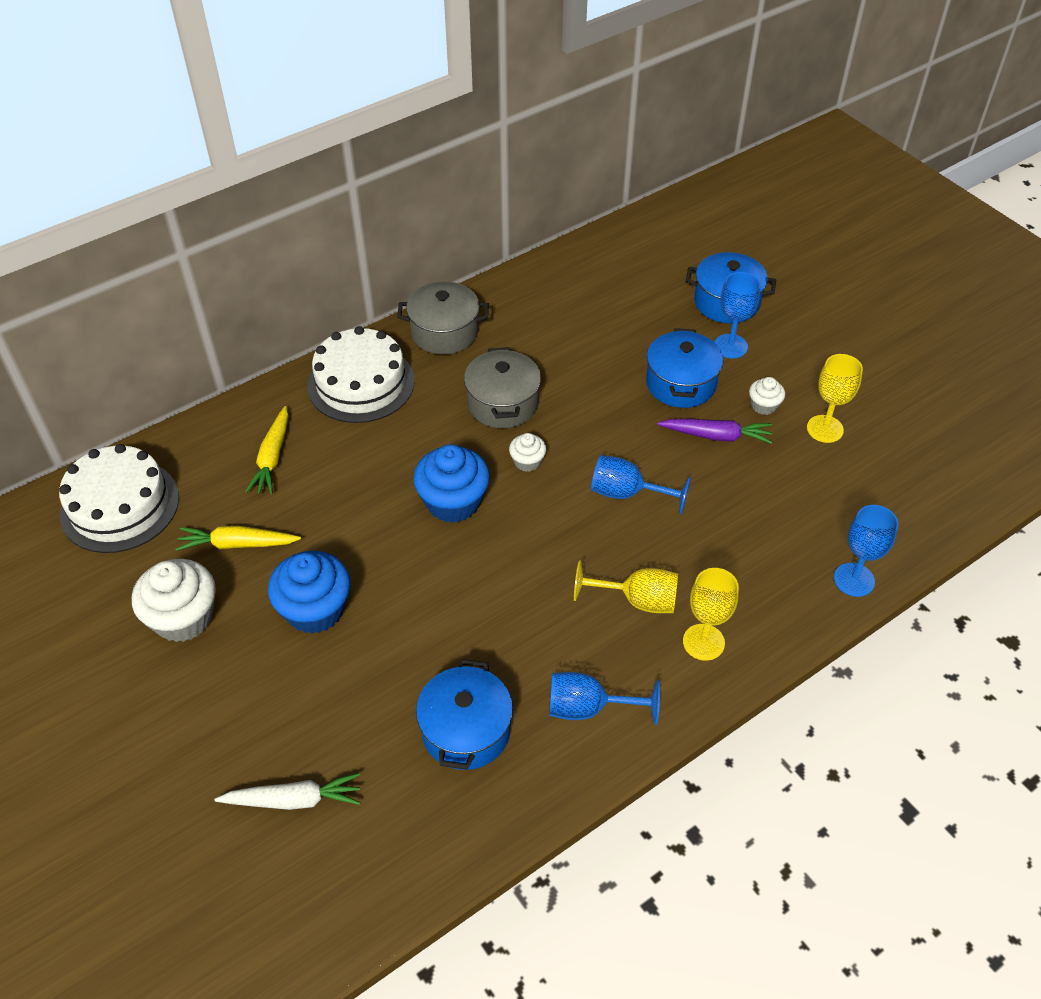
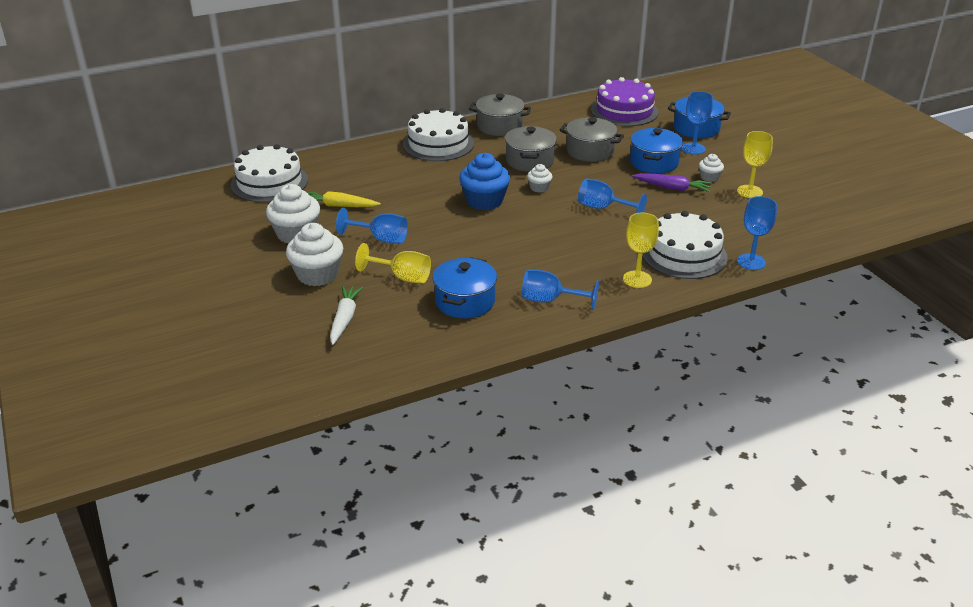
camera: 10 degrees right, 15 degrees down
white carrot [215,773,360,810] -> white carrot turned 90 degrees counterclockwise [330,286,363,345]
yellow carrot [245,406,289,495] -> none
blue cupcake [268,551,350,634] -> blue goblet [336,208,408,244]
yellow goblet [574,560,678,613] -> yellow goblet moved to [355,243,431,283]
none -> white cupcake [286,223,343,286]
none -> grey pot [559,117,624,162]
none -> purple cake [591,77,659,126]
none -> white cake [642,211,728,279]

